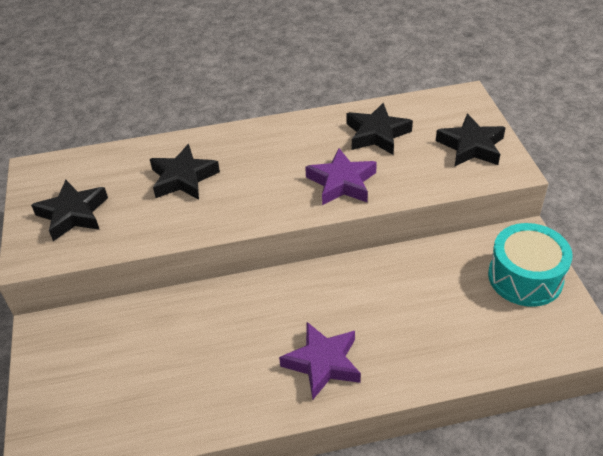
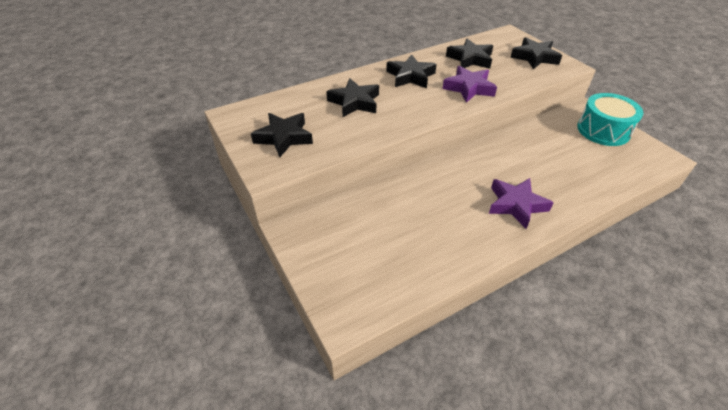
camera: 20 degrees left, 0 degrees up
none -> black star [386,54,437,88]

